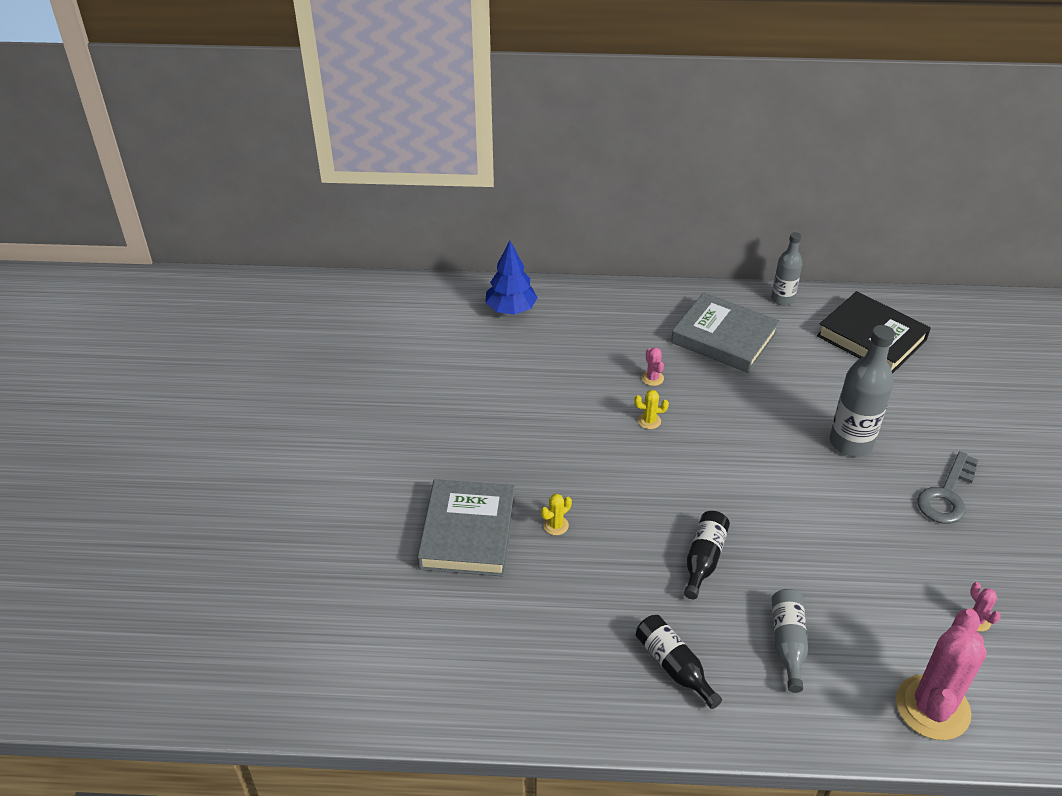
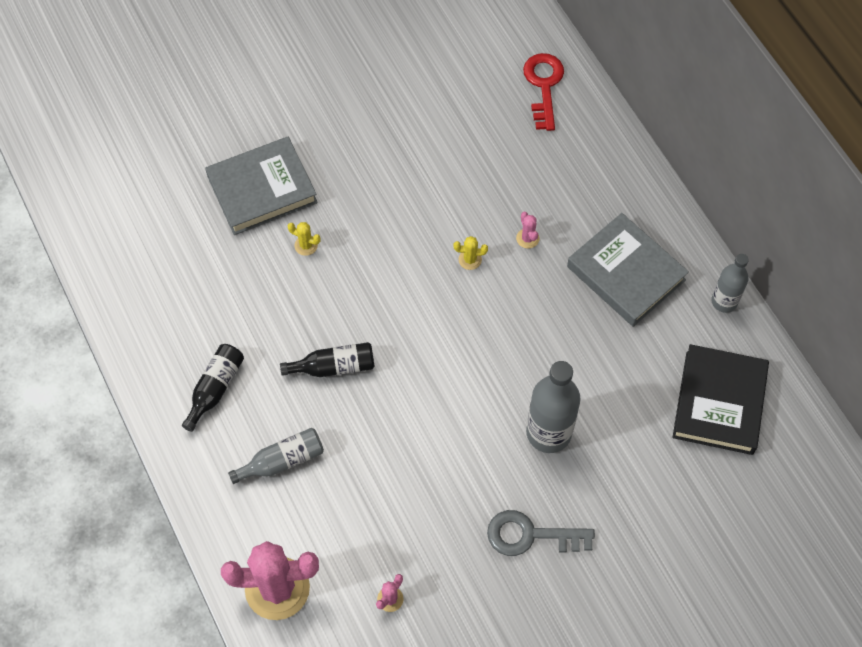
camera: 60 degrees right, 20 degrees up
blue tree [485,241,538,315] -> red key [523,53,564,131]
yellow cactus [634,390,669,429] -> yellow cactus turned 60 degrees counterclockwise [454,236,488,270]
pink cactus [642,348,664,386] -> pink cactus turned 60 degrees counterclockwise [516,212,539,249]
grey book [671,293,780,373] -> grey book turned 45 degrees counterclockwise [567,213,689,327]

